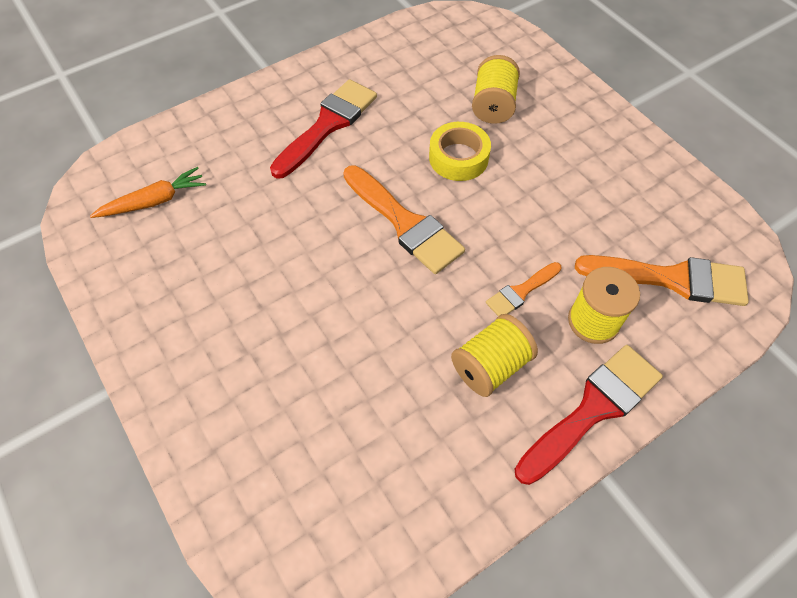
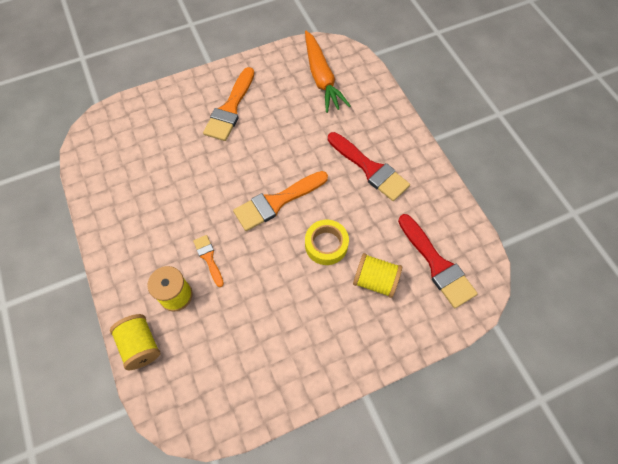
camera: 100 degrees right, 5 degrees up
orange carrot [90,167,206,218] -> orange carrot [305,31,351,113], size x1.60
yellow spool [451,314,538,397] -> yellow spool moved to [110,314,160,370]
red brush [515,345,663,485] -> red brush moved to [398,214,478,308]
orange brush [575,255,749,306] -> orange brush moved to [203,67,254,141]

